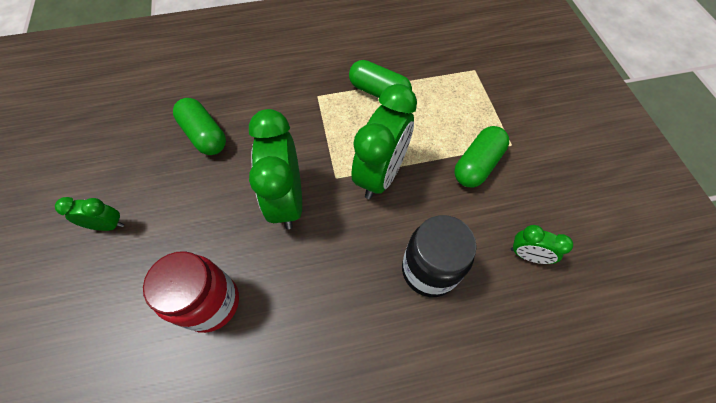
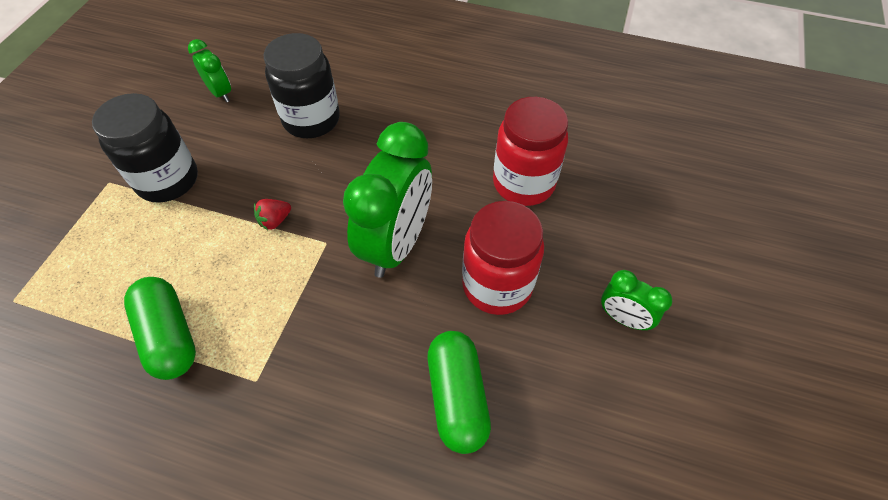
camera: 150 degrees left, 5 degrees down
green clock [351,84,417,199] -> red strawberry [254,199,291,230]
green capsule [454,126,509,187] -> black jar [92,93,198,203]
none -> red jar [462,201,544,315]

